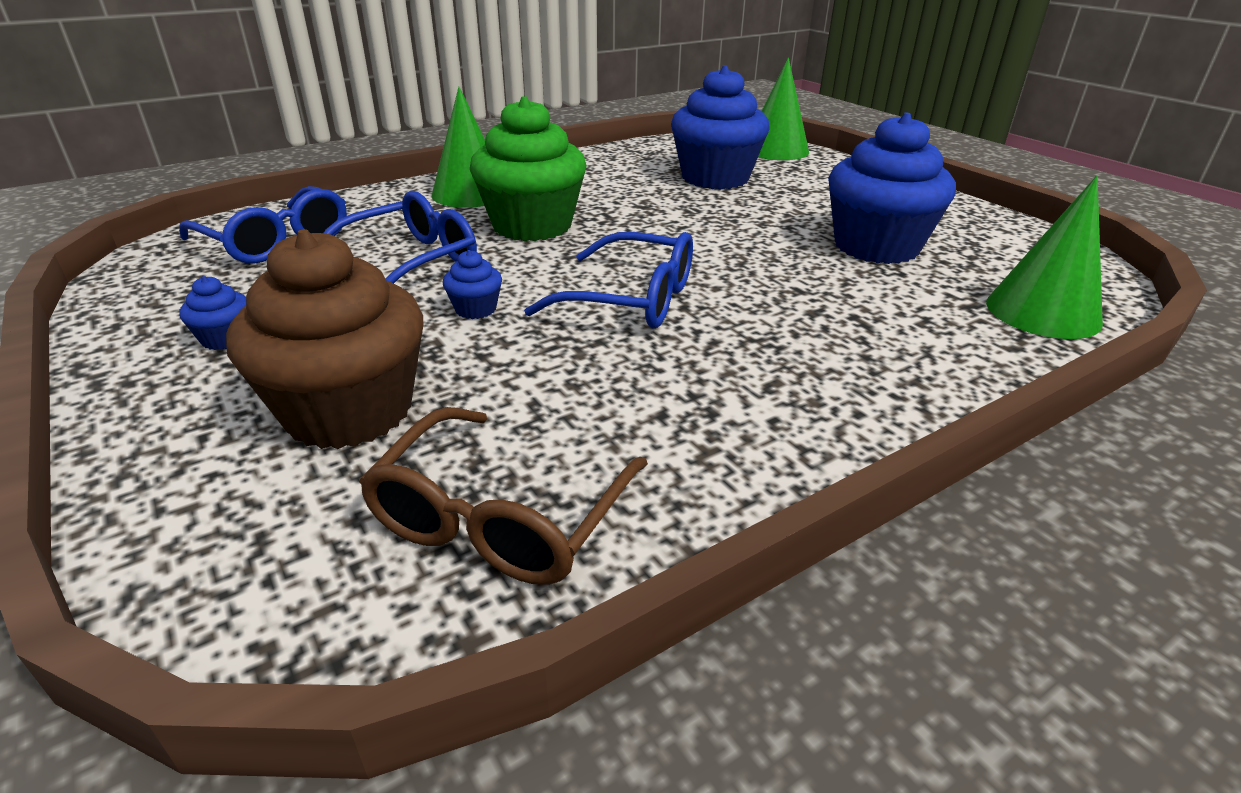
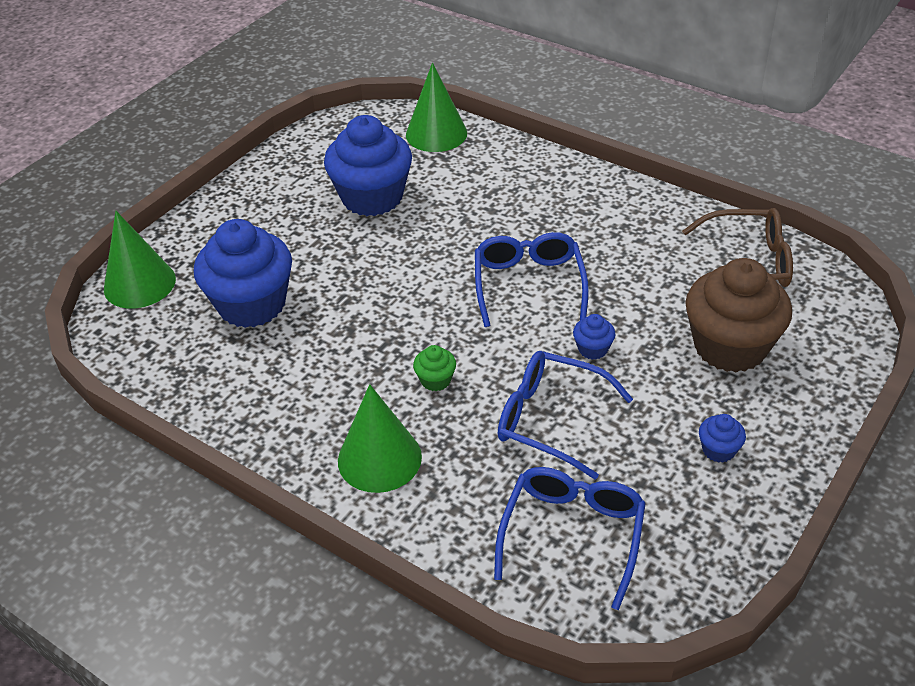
camera: 110 degrees left, 10 degrees up
green cupcake [470,96,587,241] -> green cupcake [413,345,456,391], size x0.41

